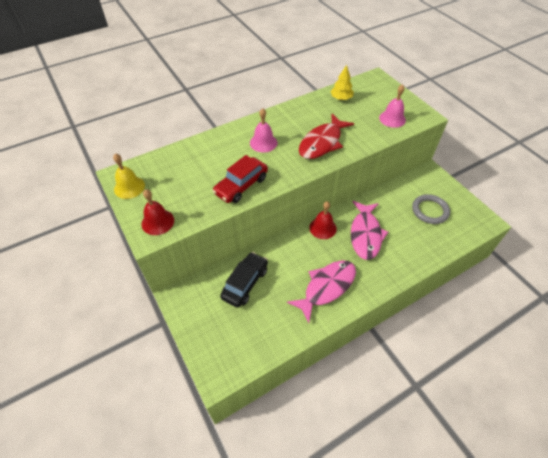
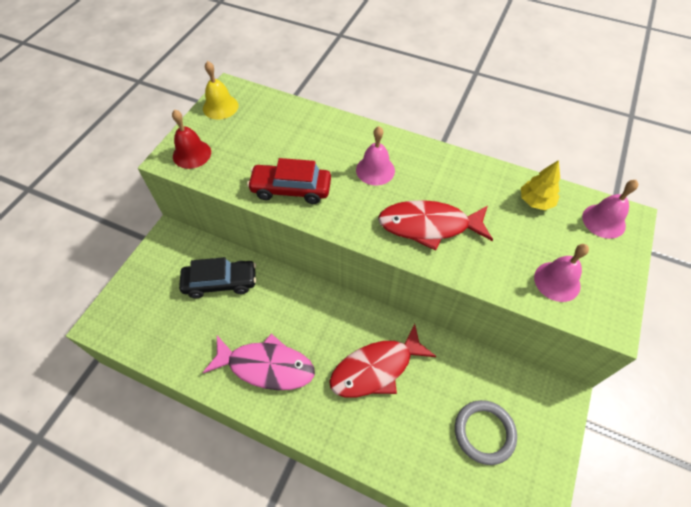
camera: 55 degrees right, 5 degrees up
red bell [309,202,337,239] -> none
pink fish [351,201,388,260] -> red fish [329,324,437,398]
none -> pink bell [582,180,638,239]

